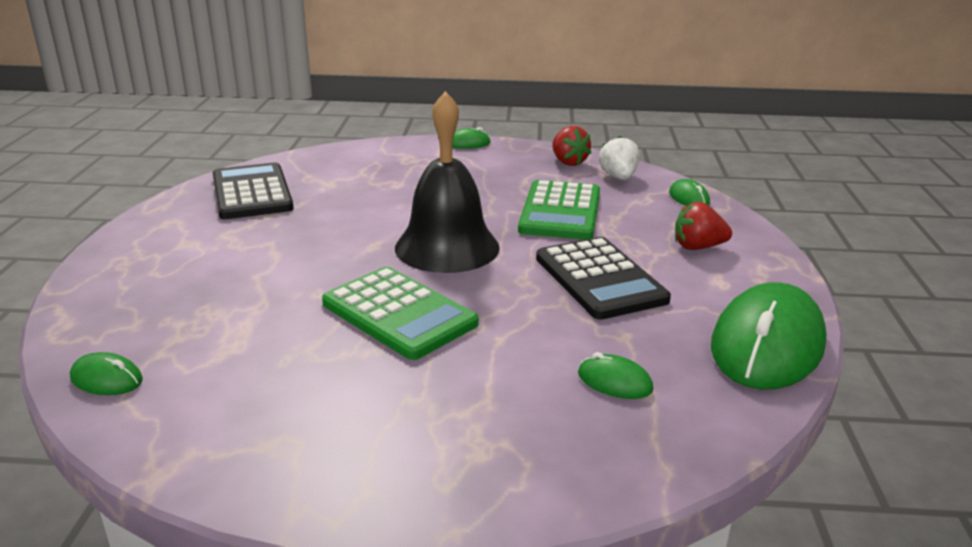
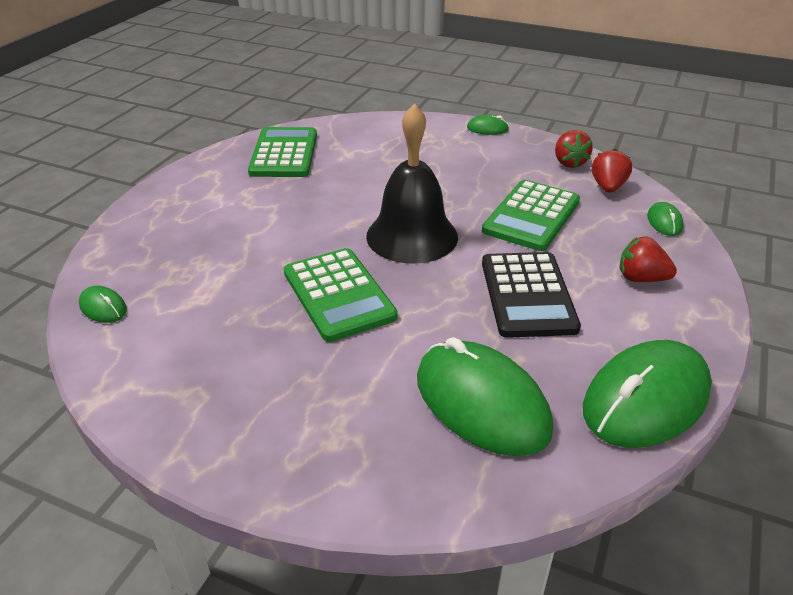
camera: 20 degrees right, 10 degrees up
black calculator [213,162,294,219] -> green calculator [248,127,317,177]
green mouse [578,352,653,399] -> green mouse [417,337,553,456], size x2.29
white strawberry [599,136,640,180] -> red strawberry [592,149,632,193]

